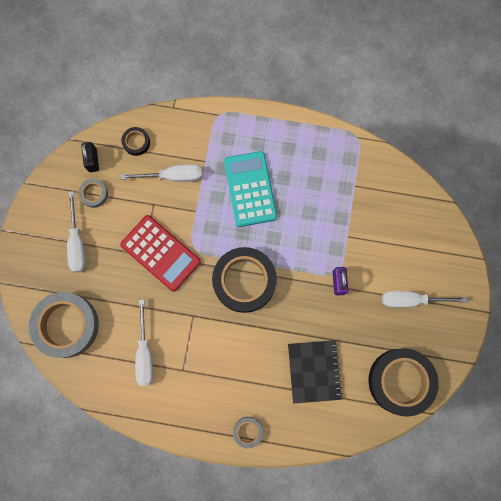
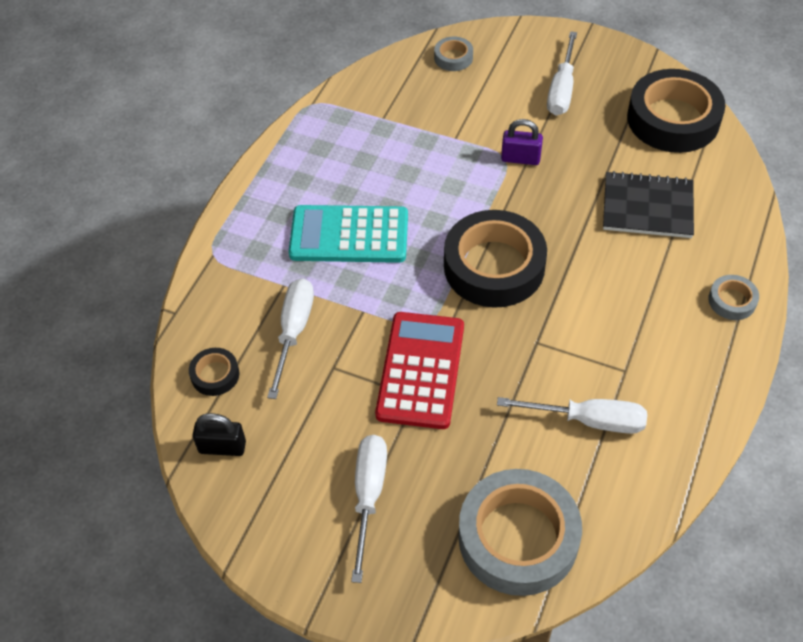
camera: 75 degrees left, 25 degrees down
white screwdriver [67,191,86,272] -> white screwdriver turned 90 degrees counterclockwise [351,435,387,583]
grey tape [78,179,108,208] -> grey tape moved to [434,36,473,71]
red calculator [120,215,201,292] -> red calculator turned 45 degrees counterclockwise [375,312,464,429]

